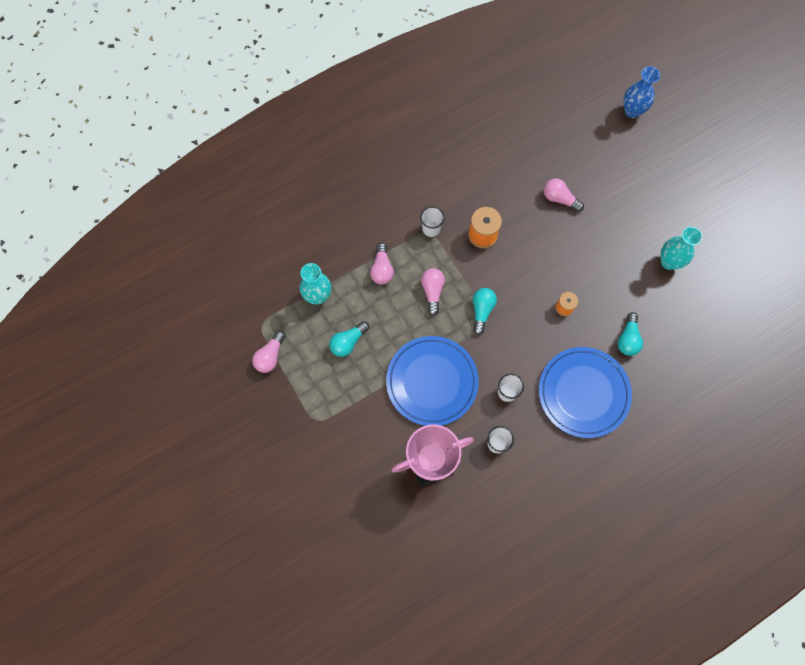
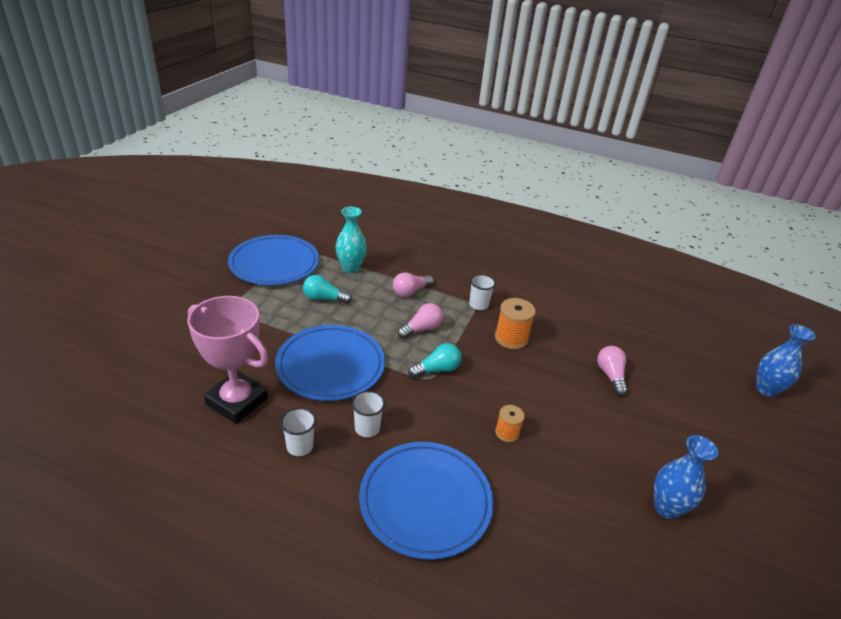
camera: 50 degrees right, 35 degrees down
pink light bulb [252,331,285,373] -> blue plate [228,235,319,285]
turquoise light bulb [618,312,643,356] -> none
turquoise vase [661,226,702,270] -> blue vase [654,435,718,519]

